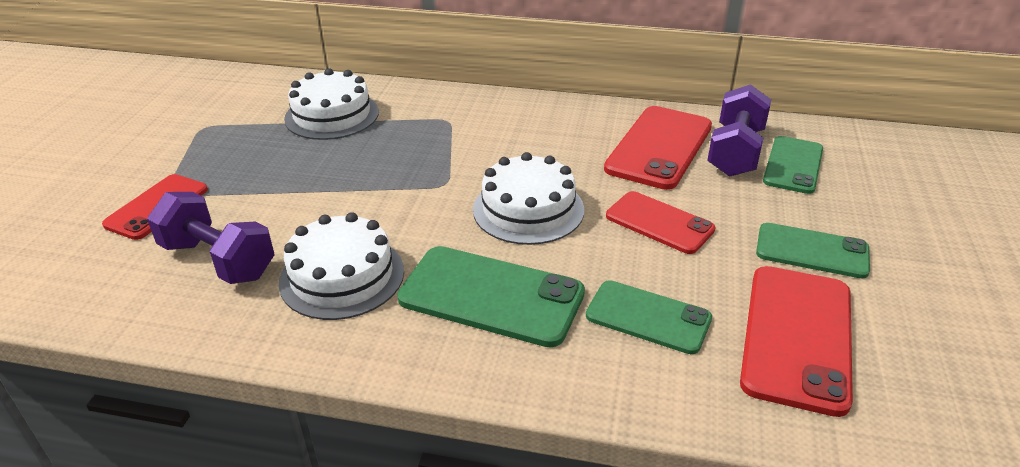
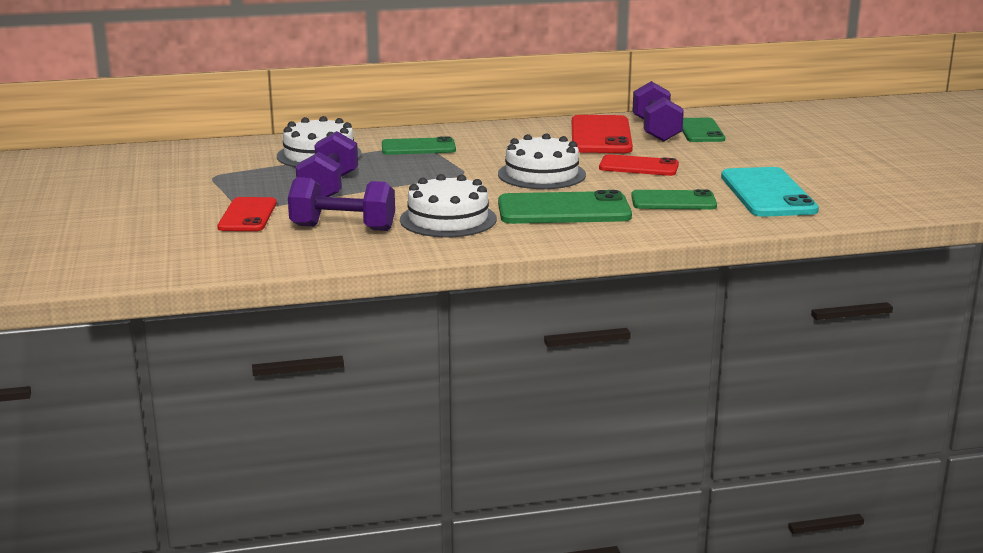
camera: 25 degrees left, 15 degrees down
red phone [740,266,853,417] -> turquoise phone [721,167,819,217]
green phone [756,223,870,278] -> green phone moved to [382,136,456,155]
none -> purple dumbbell [296,131,358,197]

